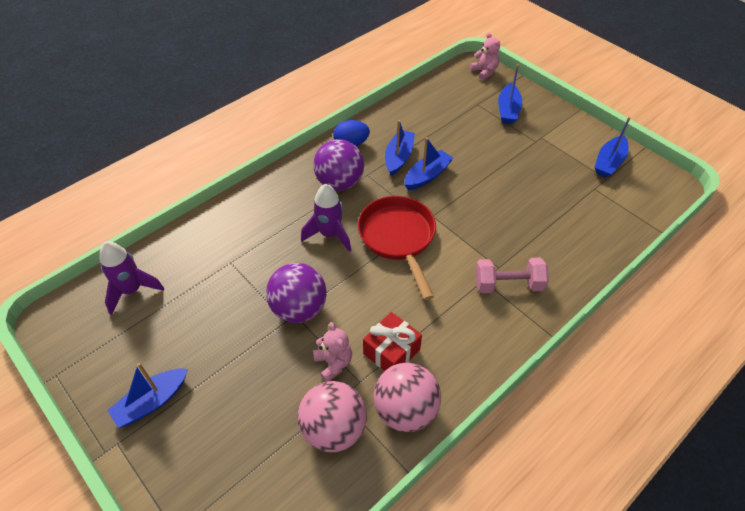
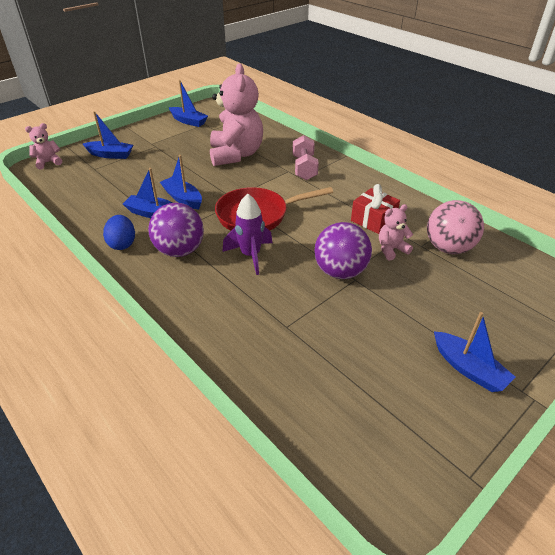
camera: 90 degrees left, 10 degrees down
purple rocket [100,241,164,315] -> none
pink ball [374,363,441,432] -> none
none -> pink teddy bear [210,64,263,166]

